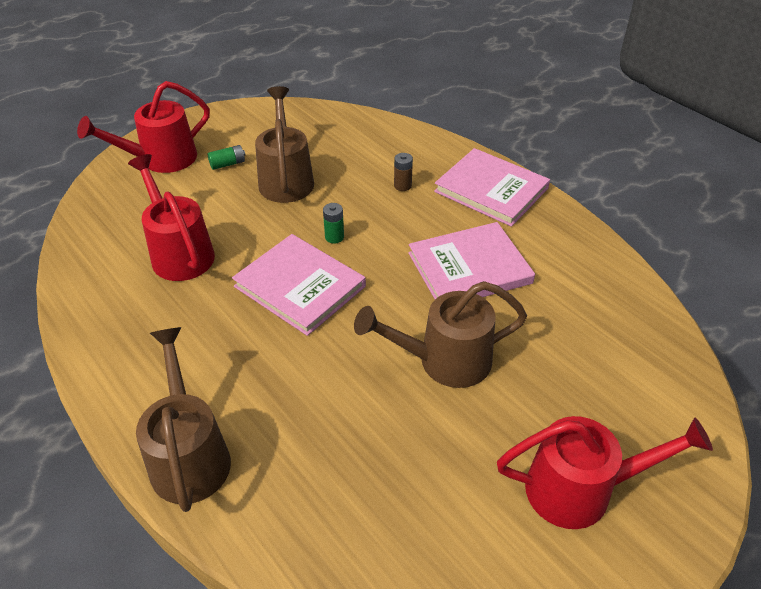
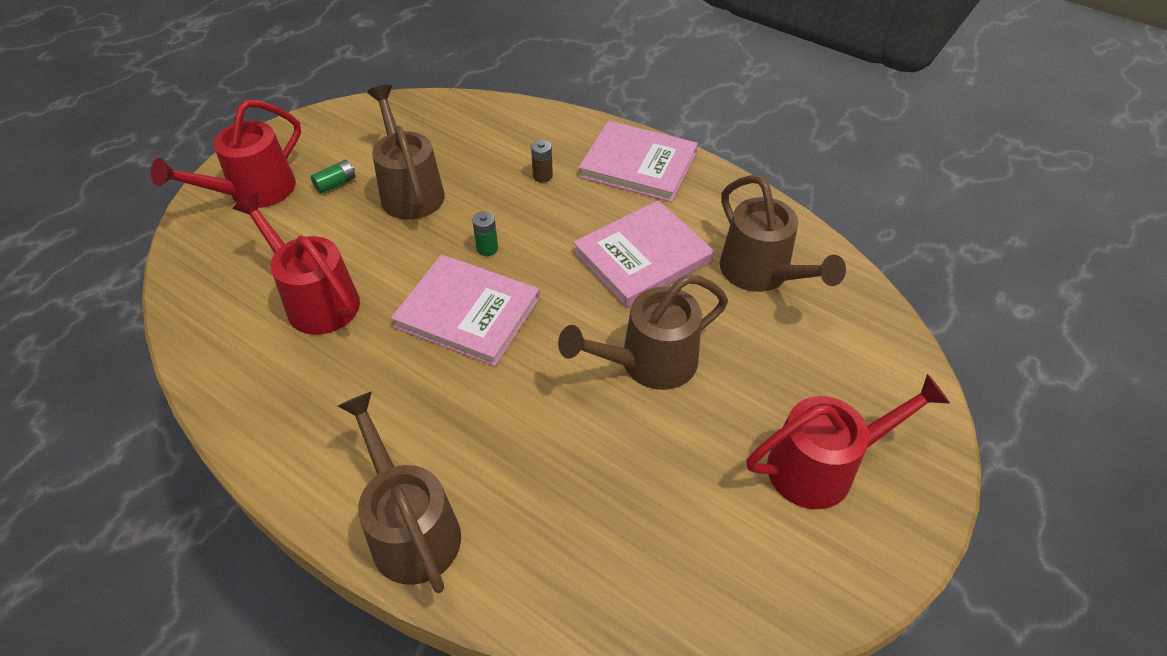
camera: 15 degrees left, 5 degrees up
none -> brown watering can [720,175,846,292]

